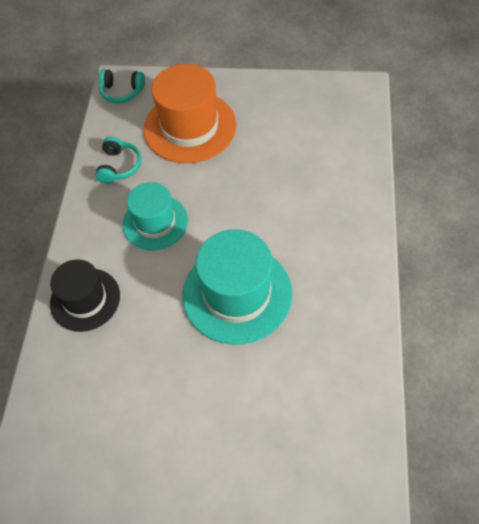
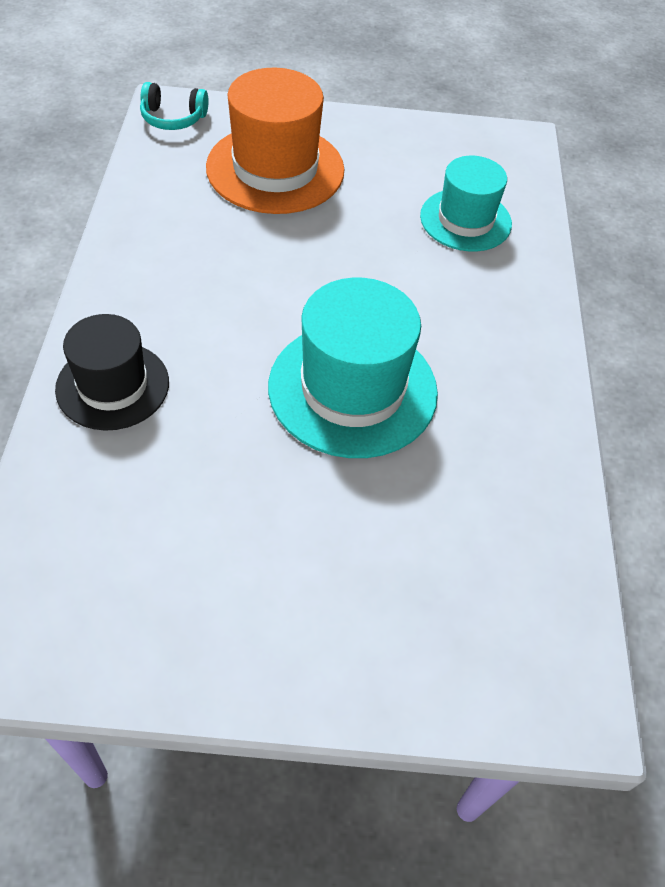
camera: 10 degrees left, 5 degrees down
turquoise headphones [95,137,141,184] -> none
turquoise hat [123,182,188,251] -> turquoise hat moved to [420,156,512,251]

